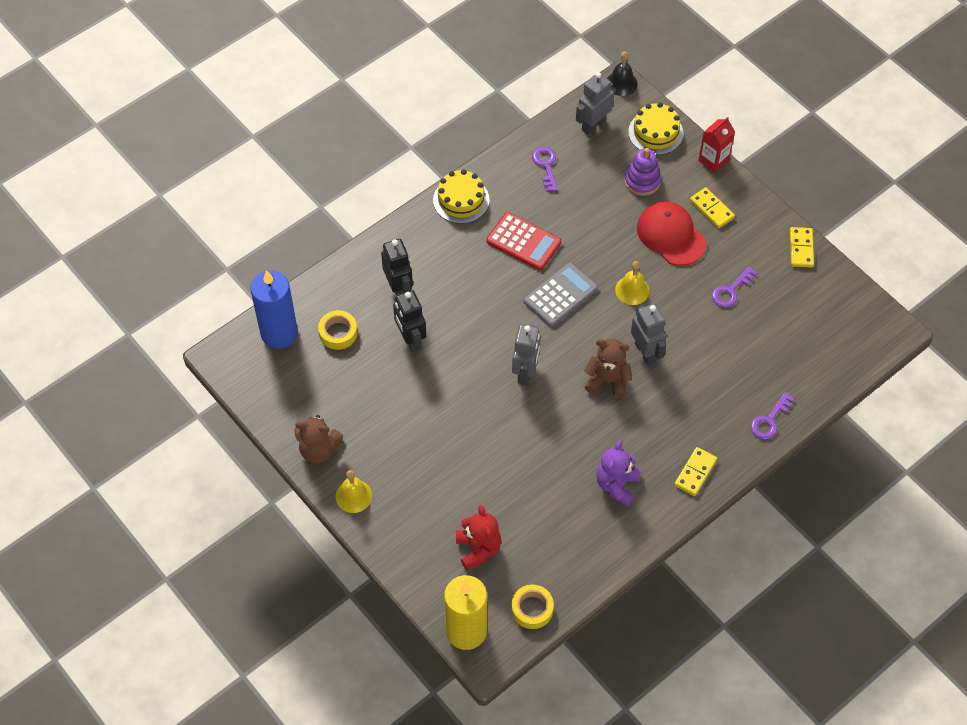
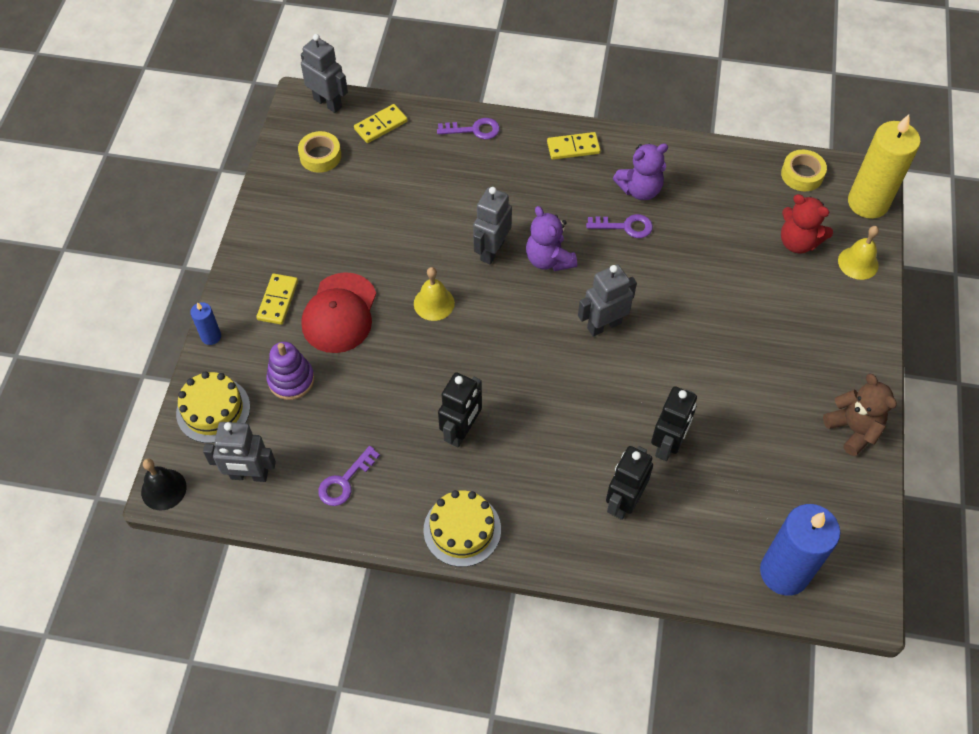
camera: 130 degrees left, 0 degrees up
yellow tape [318,310,357,350] -> yellow tape moved to [298,131,341,173]
yellow bell [335,470,372,513] -> yellow bell moved to [838,226,879,280]
red teddy bear [456,505,501,571] -> red teddy bear turned 90 degrees counterclockwise [781,194,833,254]
red calculator [486,212,561,270] -> black robot [438,372,482,447]
grey calculator [524,262,598,327] -> none
brown teddy bear [584,339,632,399] -> purple teddy bear [526,206,577,271]
red carton [698,117,735,173] -> blue candle [190,302,221,345]
purple key [712,266,757,307] -> purple key moved to [586,214,653,238]
yellow domino [790,227,814,268] -> yellow domino moved to [354,104,408,143]
none -> grey robot [301,34,348,113]

